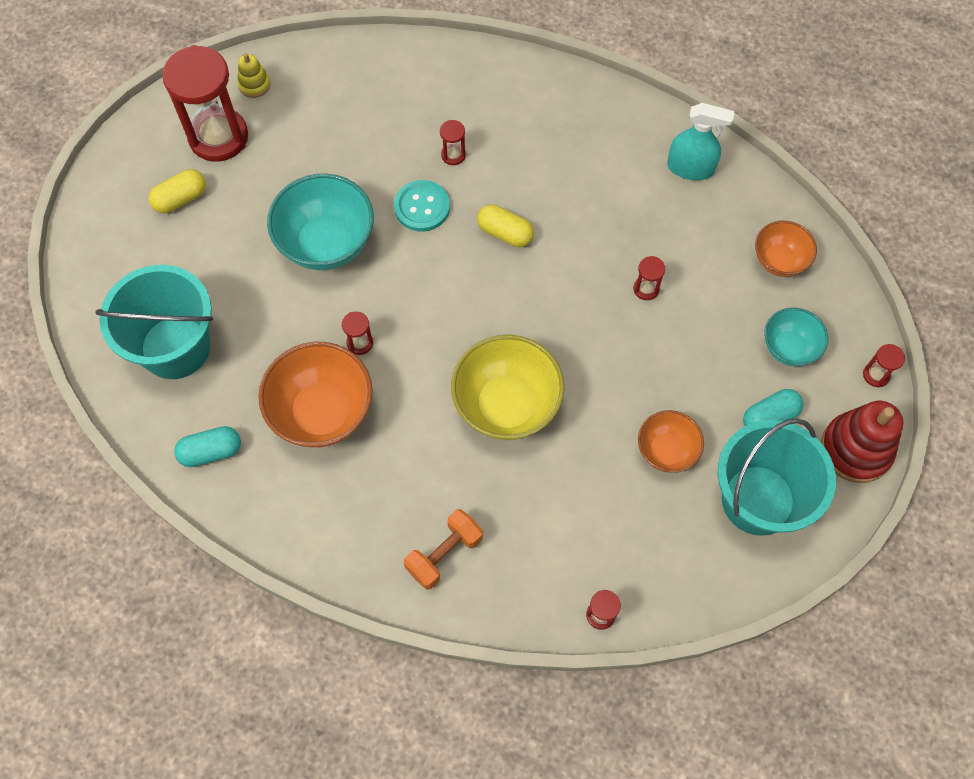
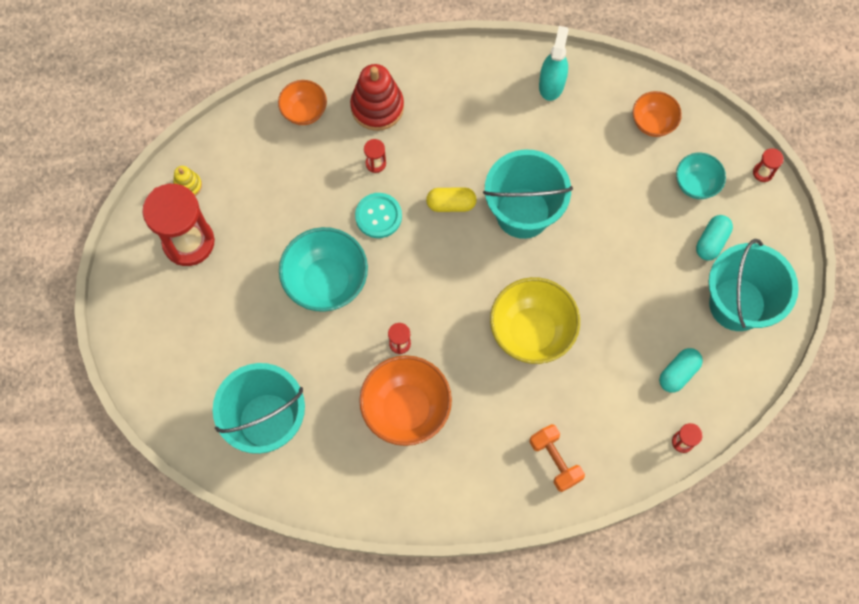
camera: 30 degrees left, 5 degrees up
yellow capsule [148,169,206,213] -> none
turquoise capsule [174,426,241,467] -> turquoise capsule moved to [659,348,703,393]
orange dumbbell [404,509,483,590] -> orange dumbbell turned 45 degrees counterclockwise [529,424,585,492]
red hourglass [633,256,665,300] -> none
orange bowl [638,410,704,473] -> orange bowl moved to [278,80,327,125]
turquoise spray bottle [667,103,735,180] -> turquoise spray bottle turned 60 degrees counterclockwise [539,26,569,101]
red stacking toy [821,401,903,483] -> red stacking toy moved to [350,64,404,131]
none -> turquoise bucket [483,149,573,239]

